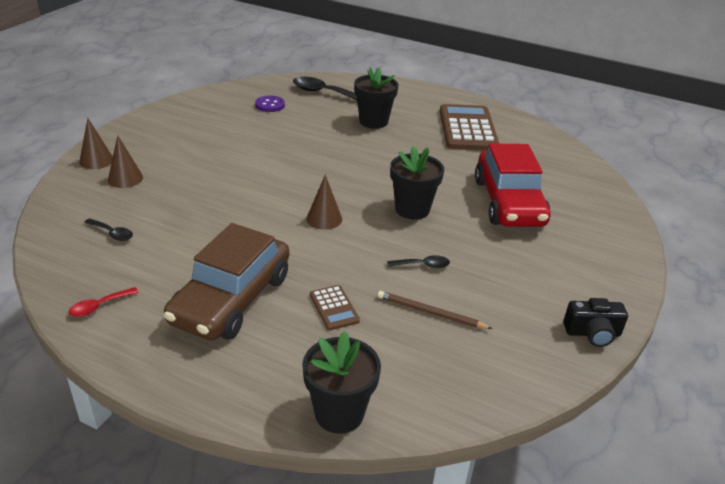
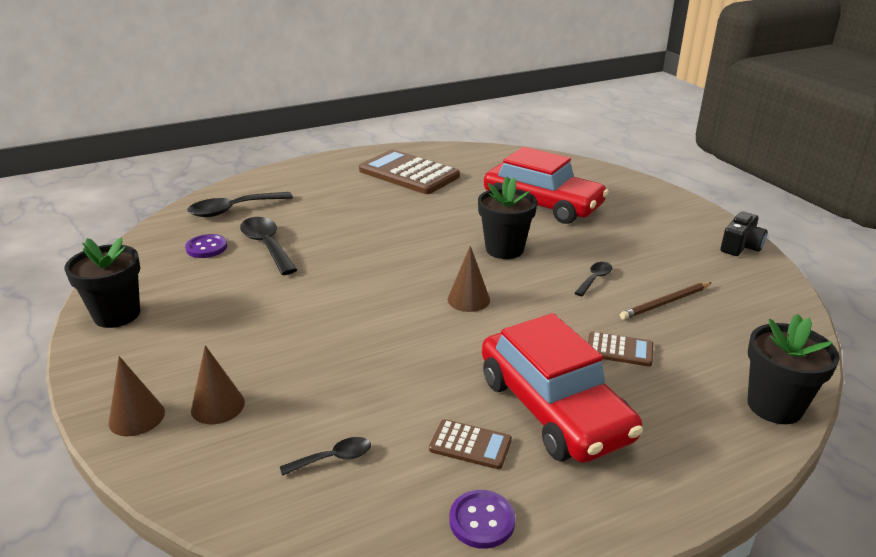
camera: 50 degrees left, 5 degrees down
red spoon [69,287,139,317] -> purple button [449,490,516,549]
brown car [164,223,289,340] -> red car [482,313,643,463]
black flower pot [354,67,398,129] -> black flower pot moved to [65,238,140,328]
none -> black spoon [240,217,297,275]
none -> brown calculator [429,419,512,469]

